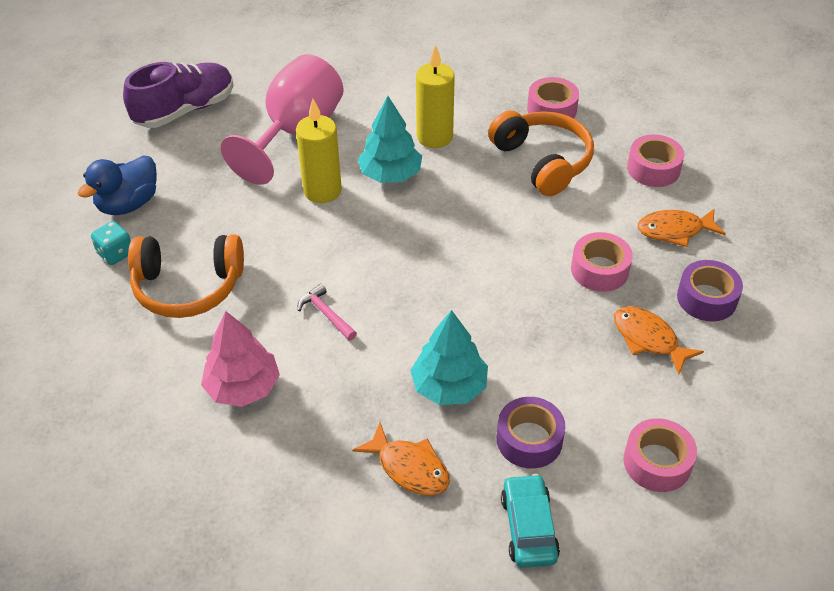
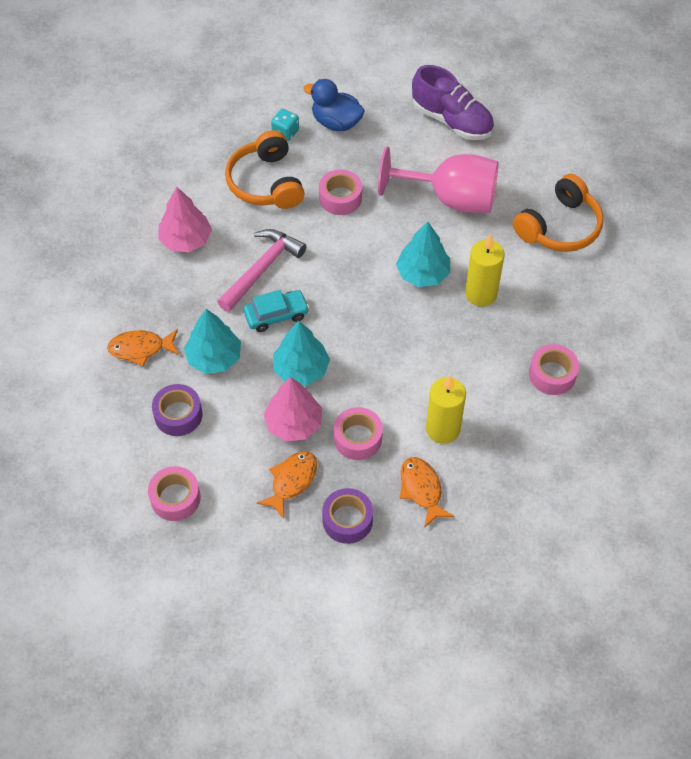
camera: 75 degrees right, 10 degrees up
yellow candle [296,99,342,203] -> yellow candle moved to [426,375,466,444]
pink hammer [298,284,357,341] -> pink hammer [217,229,307,312], size x1.91
orange fish [352,422,450,496] -> orange fish turned 60 degrees clockwise [107,329,179,366]
orange headphones [488,111,594,196] -> orange headphones moved to [513,174,603,252]
turquoise car [501,474,560,568] -> turquoise car moved to [243,290,309,332]
pink tape [627,134,685,187] -> pink tape moved to [319,169,362,215]
none -> pink tree [263,377,322,442]
none -> turquoise tree [273,320,330,386]

